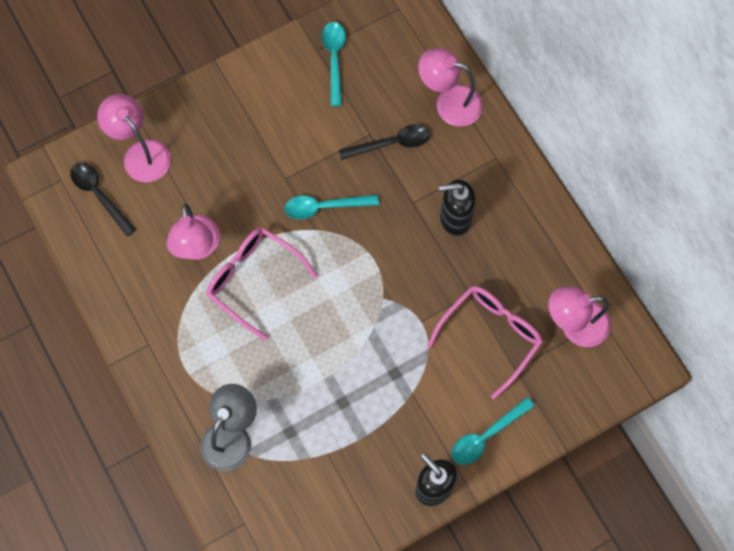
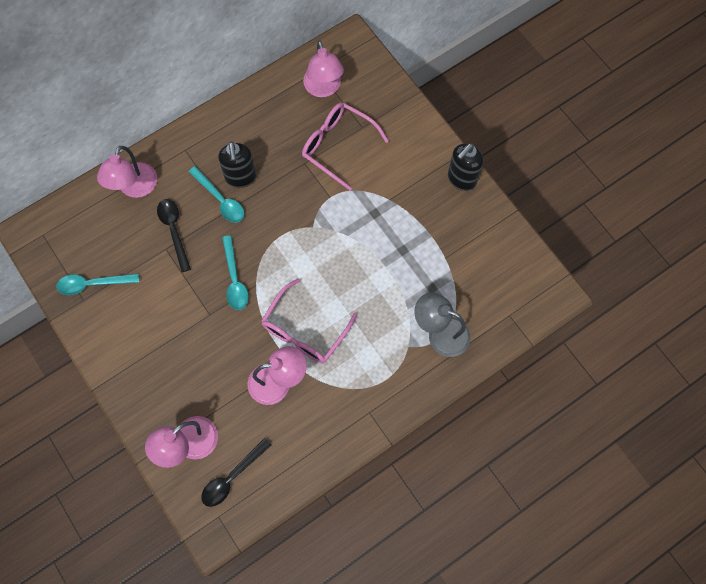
camera: 95 degrees left, 0 degrees up
turquoise spoon [451,397,535,465] -> turquoise spoon moved to [189,166,244,223]

